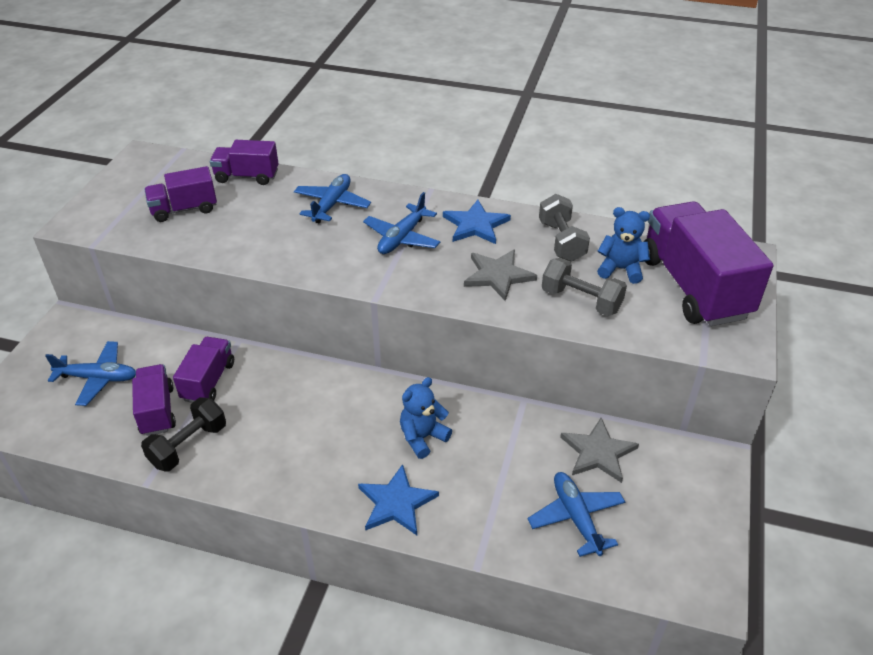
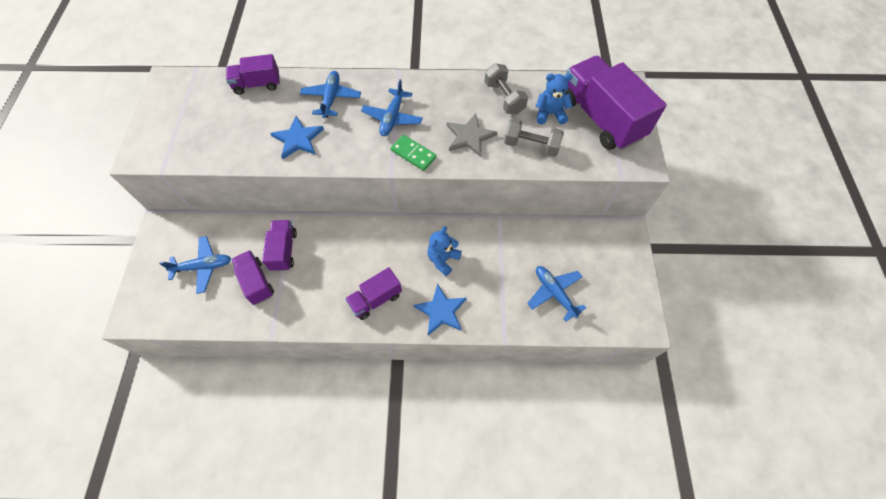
camera: 15 degrees left, 20 degrees up
black dumbbell [141,397,226,471] -> none
purple truck [144,166,217,222] -> purple truck moved to [345,267,402,320]
blue star [443,200,511,244] -> blue star moved to [270,116,324,159]
grey star [560,418,639,483] -> none
none -> green domino [391,135,437,171]

